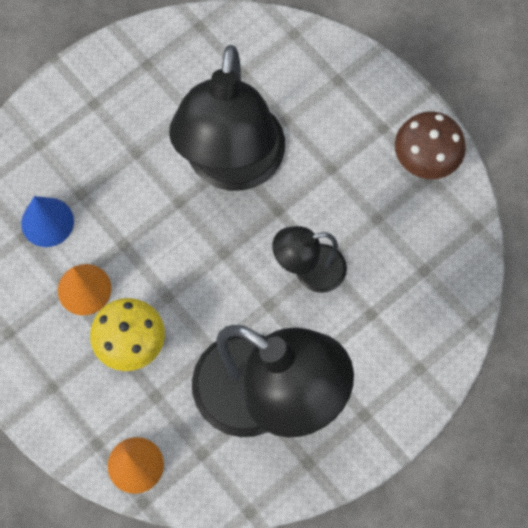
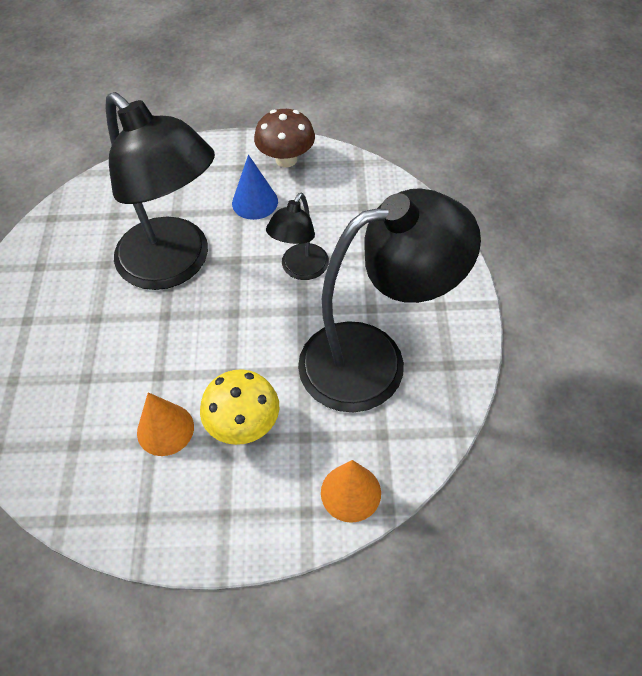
camera: 50 degrees left, 15 degrees down
blue cone [21,196,74,247] -> blue cone moved to [232,155,278,220]

